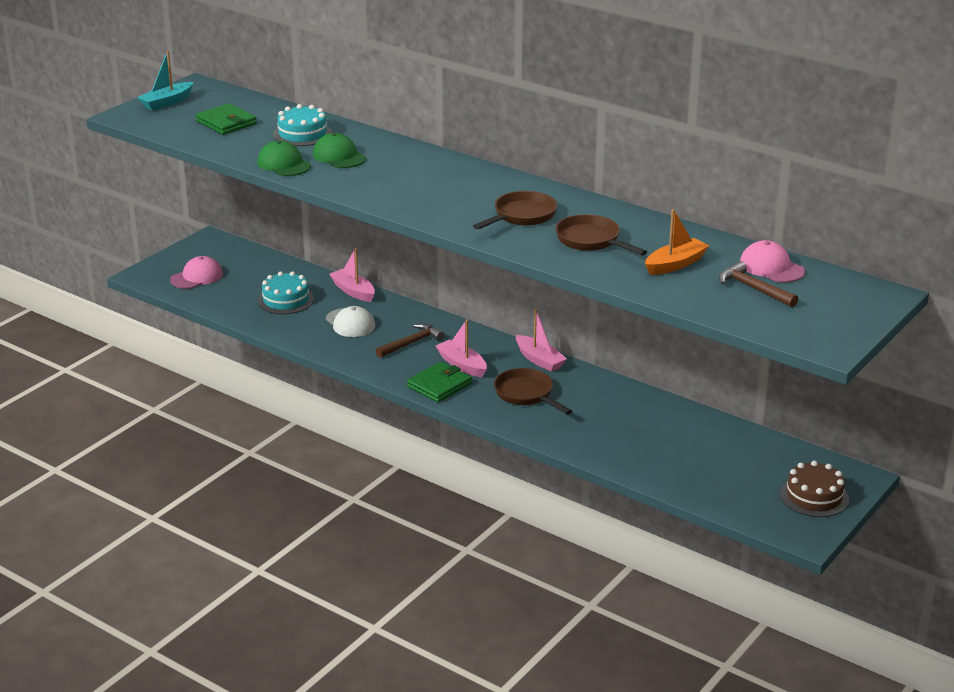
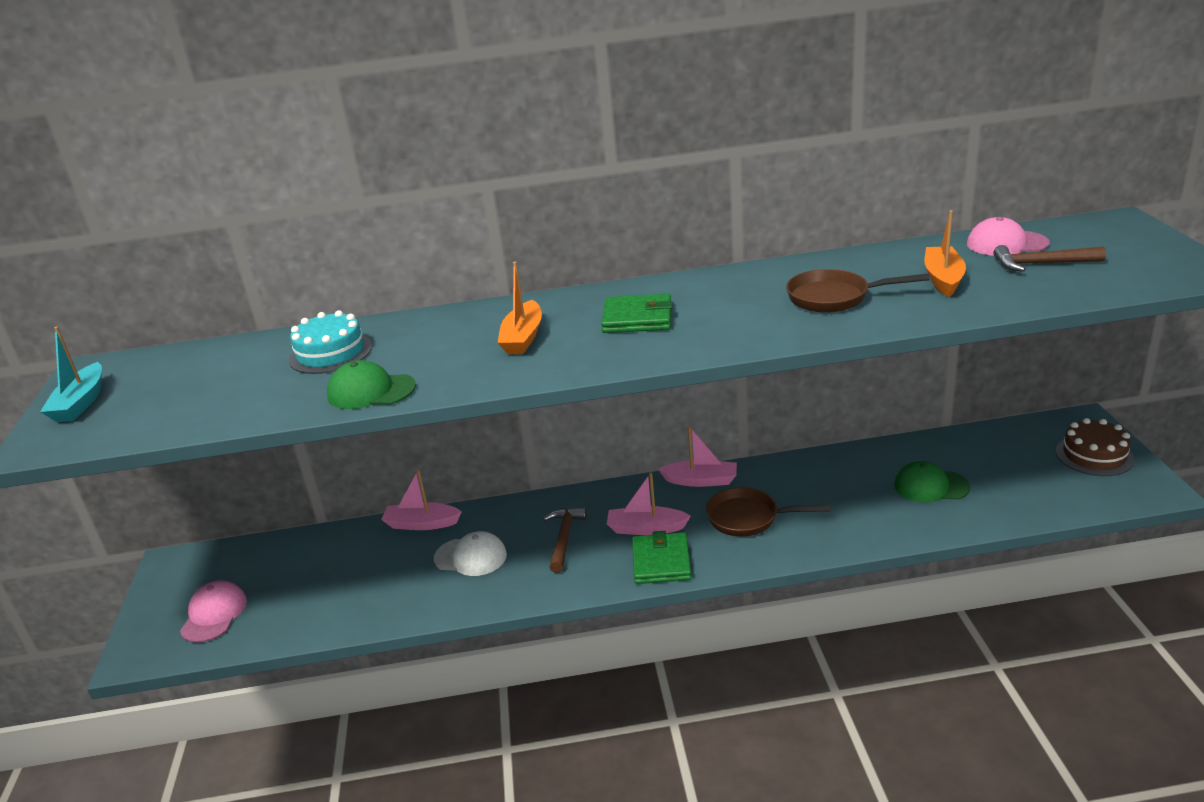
camera: 40 degrees left, 0 degrees up
green wallet [196,103,257,135] -> green wallet moved to [601,294,673,333]
turquoise cake [258,272,314,314] -> none
green cap [313,133,366,168] -> green cap moved to [894,461,970,503]
brown pan [473,191,557,230] -> none
none -> orange boat [498,261,542,354]

